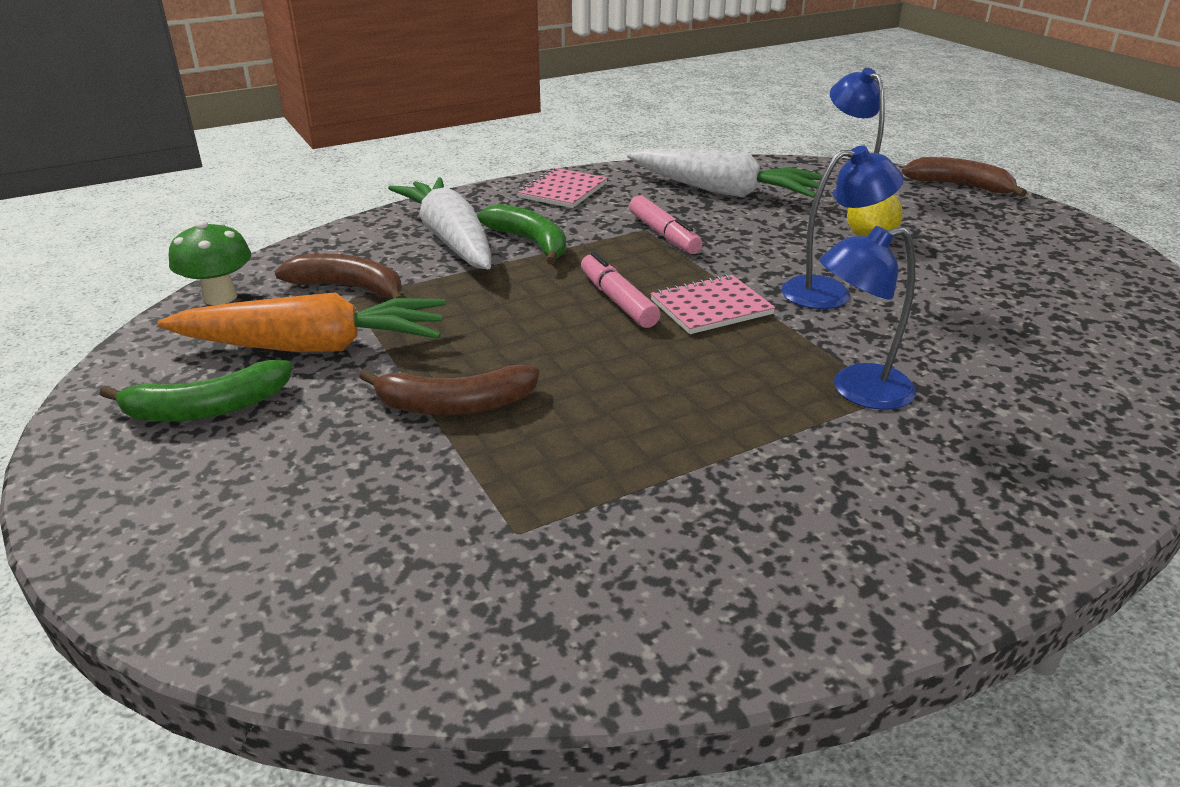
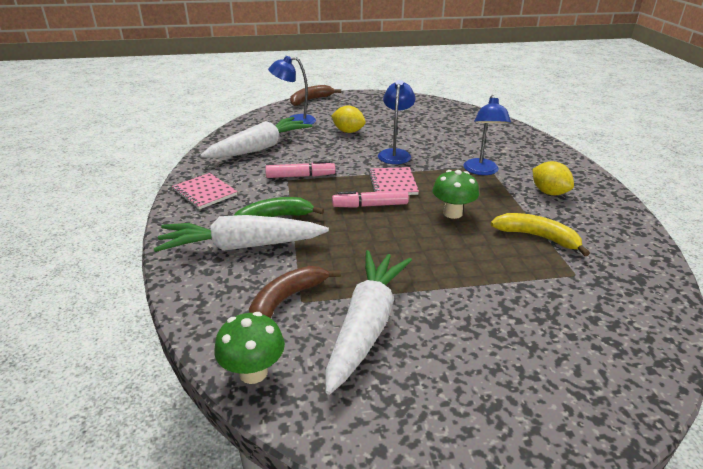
camera: 70 degrees left, 0 degrees up
green banana [99,360,292,422] -> none
orange carrot [158,292,446,352] -> white carrot [325,250,412,395]
brown banana [359,365,539,415] -> none
none -> green mushroom [432,170,479,219]
none -> yellow banana [491,213,590,256]
none -> yellow lemon [532,161,574,195]

